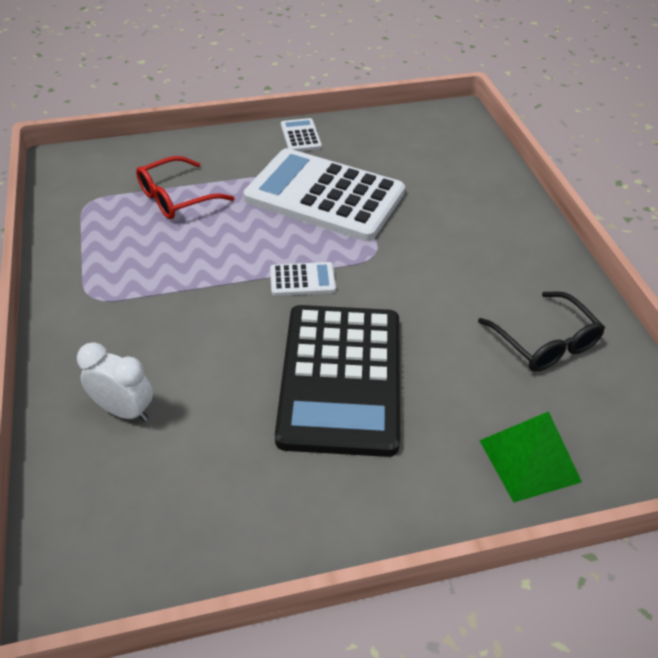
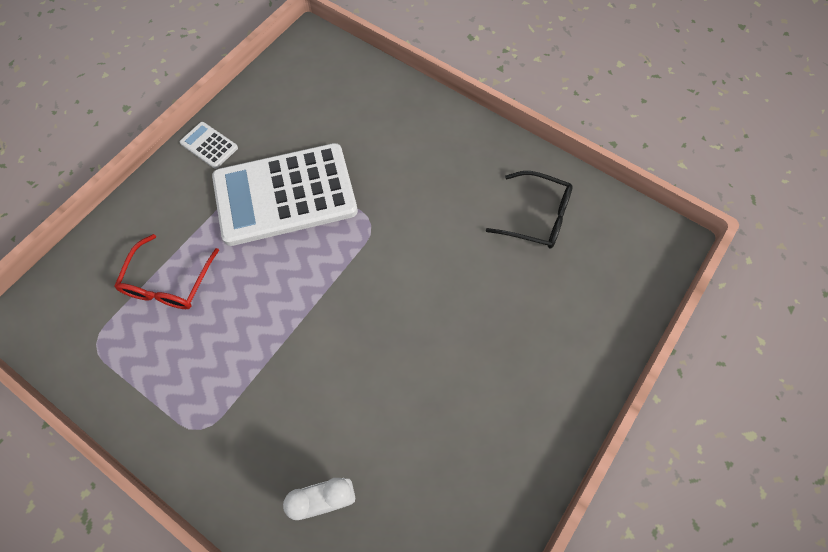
camera: 40 degrees left, 20 degrees up
white calculator [270,262,336,296] -> none
black calculator [275,305,400,457] -> none
green pyramid [479,411,582,502] -> none

